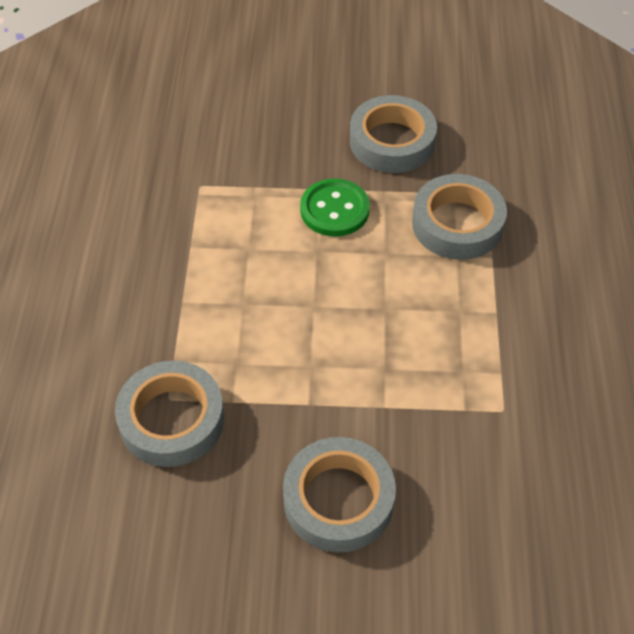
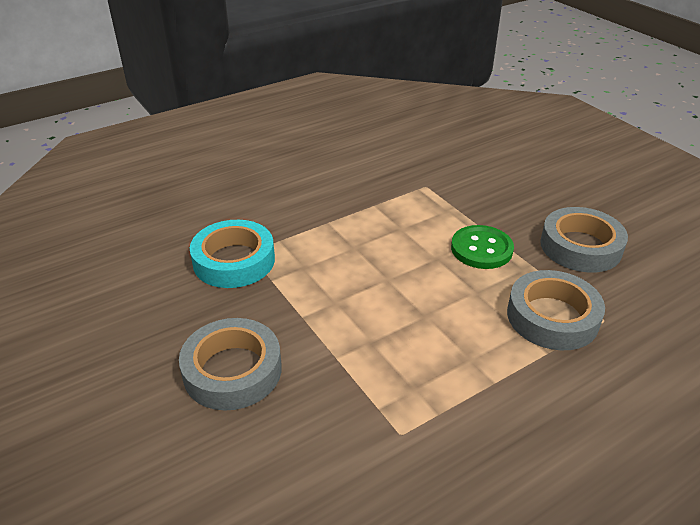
camera: 55 degrees right, 15 degrees down
grey tape [115,361,224,467] -> turquoise tape [190,220,275,288]

